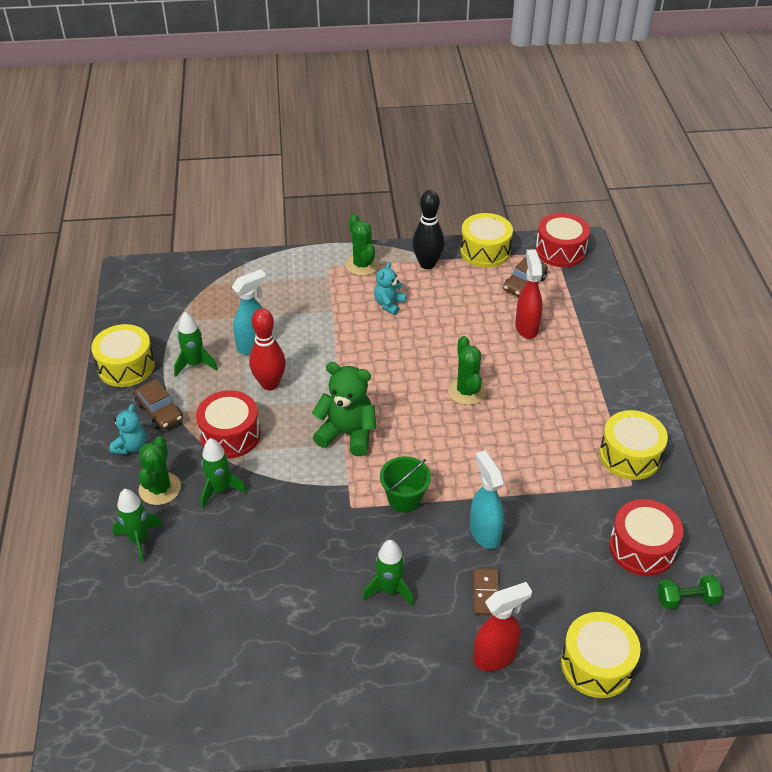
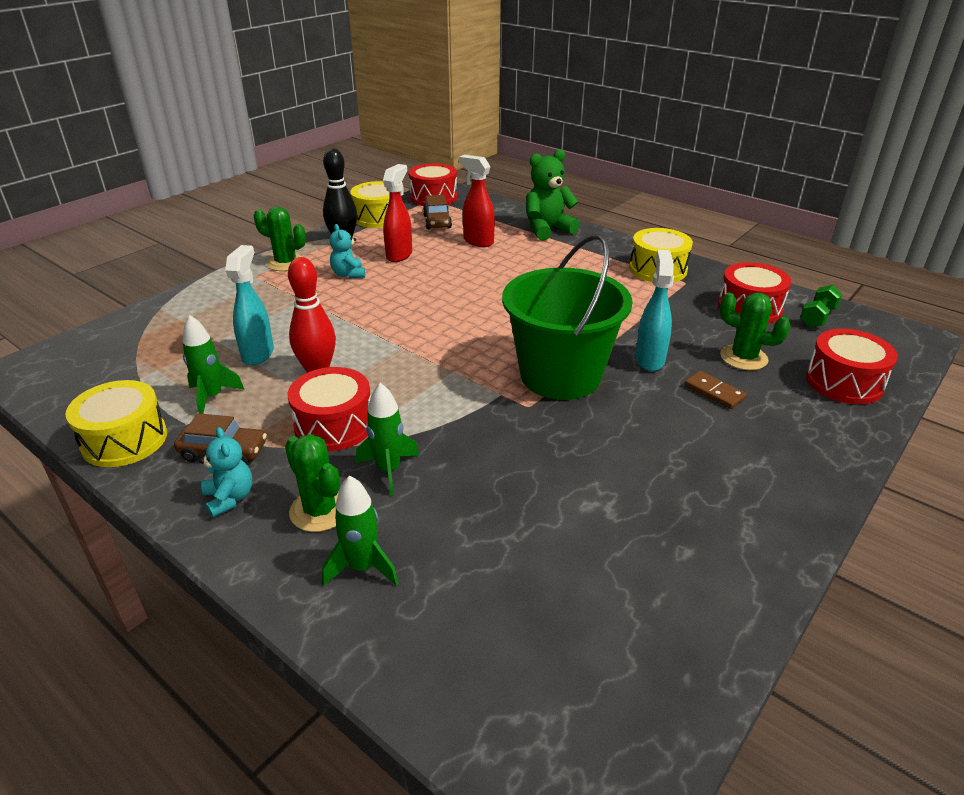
camera: 45 degrees left, 10 degrees down
green teddy bear [312,362,376,456] -> green teddy bear moved to [526,149,580,241]
green rocket [362,540,414,607] -> none
green bucket [380,456,431,513] -> green bucket [502,234,633,400], size x2.13
green cactus [448,336,487,405] -> green cactus moved to [720,293,791,370]
turquoise spray bottle [470,450,504,549] -> turquoise spray bottle turned 75 degrees clockwise [635,250,674,371]
red spray bottle [473,582,532,671] -> red spray bottle moved to [383,164,412,262]
yellow drum [561,612,641,698] -> red drum [806,329,898,404]

